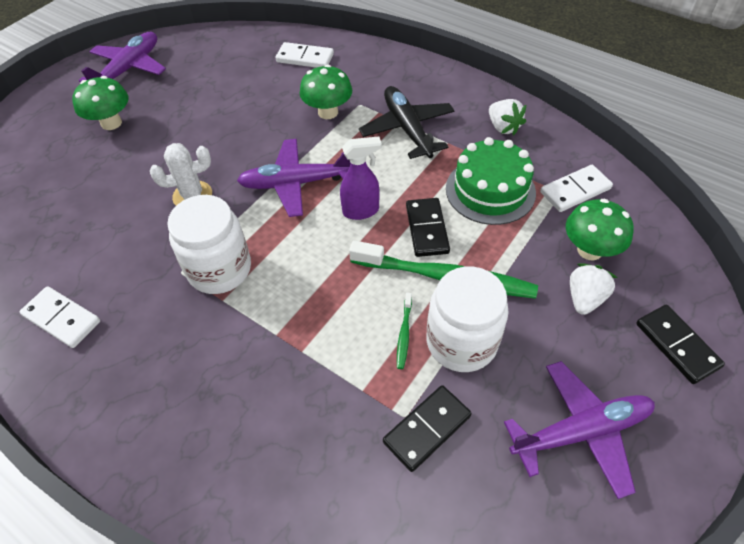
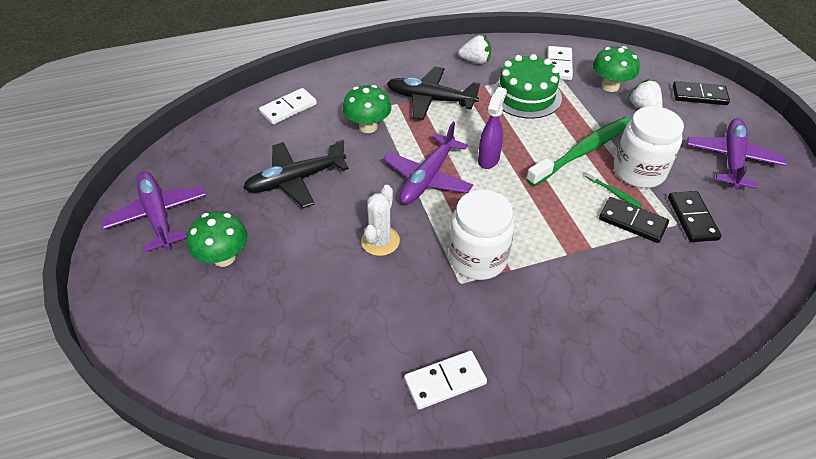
camera: 55 degrees left, 5 degrees down
black domino [406,198,450,257] -> black domino moved to [599,197,669,243]
none -> black plane [243,139,349,208]

